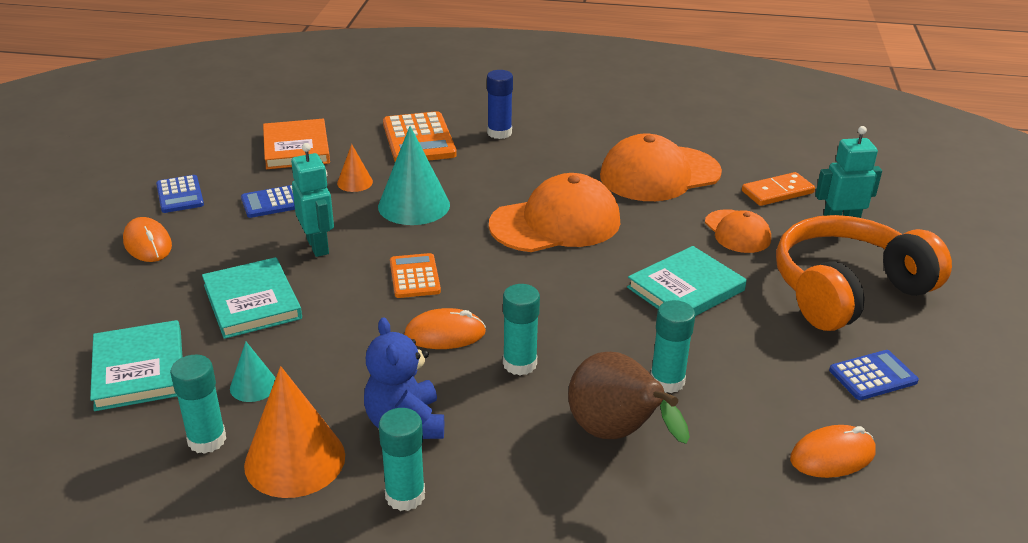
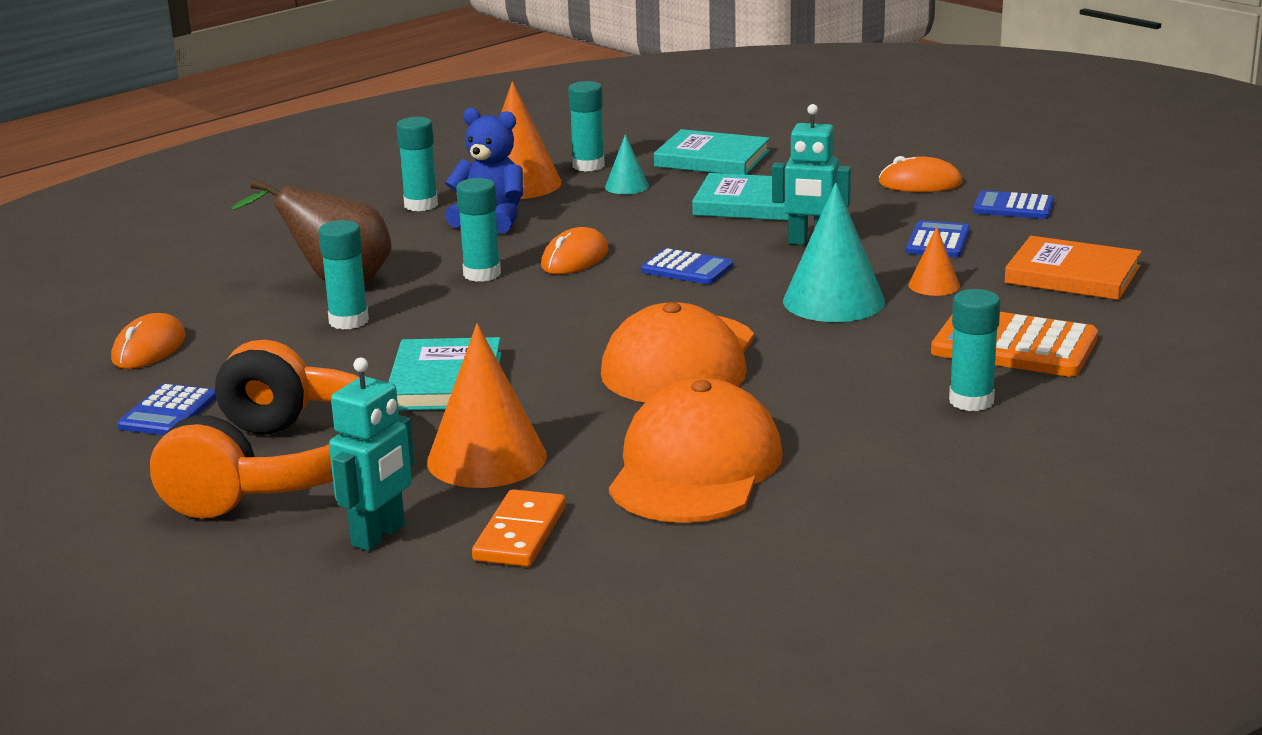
camera: 130 degrees right, 10 degrees down
orange calculator [390,253,441,298] -> blue calculator [641,248,733,284]
blue glue stick [487,70,513,139] -> turquoise glue stick [949,289,1000,411]
orange cap [705,209,771,253] -> orange cone [427,323,547,488]

